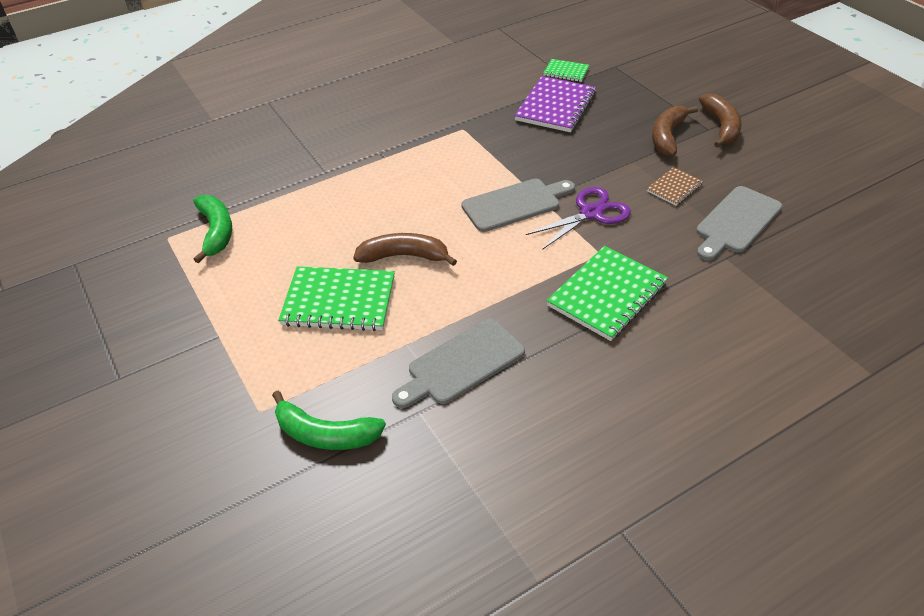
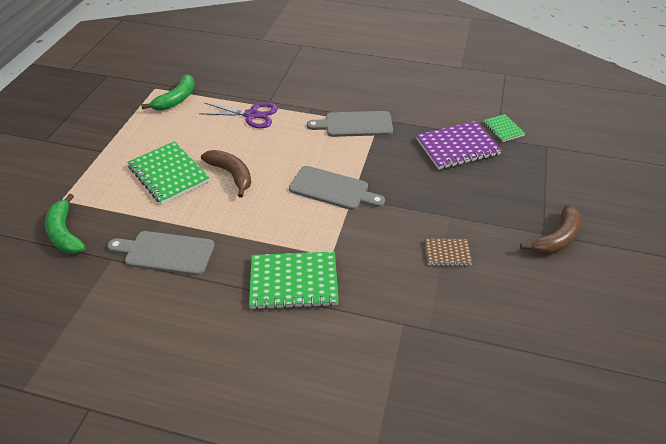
camera: 45 degrees right, 0 degrees up
purple scissors [526,187,631,250] -> purple scissors moved to [199,102,278,128]
brown banana [652,106,698,156] -> none
grey cutting board [696,186,782,261] -> grey cutting board moved to [307,111,393,137]

